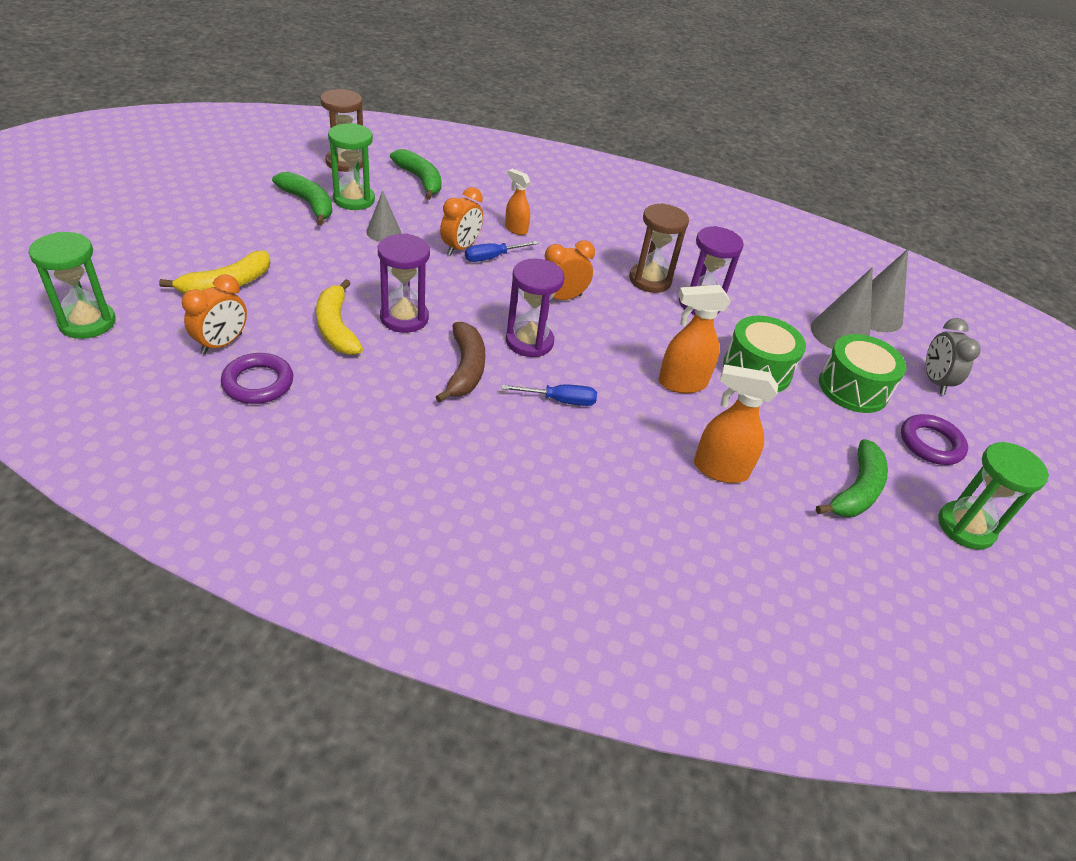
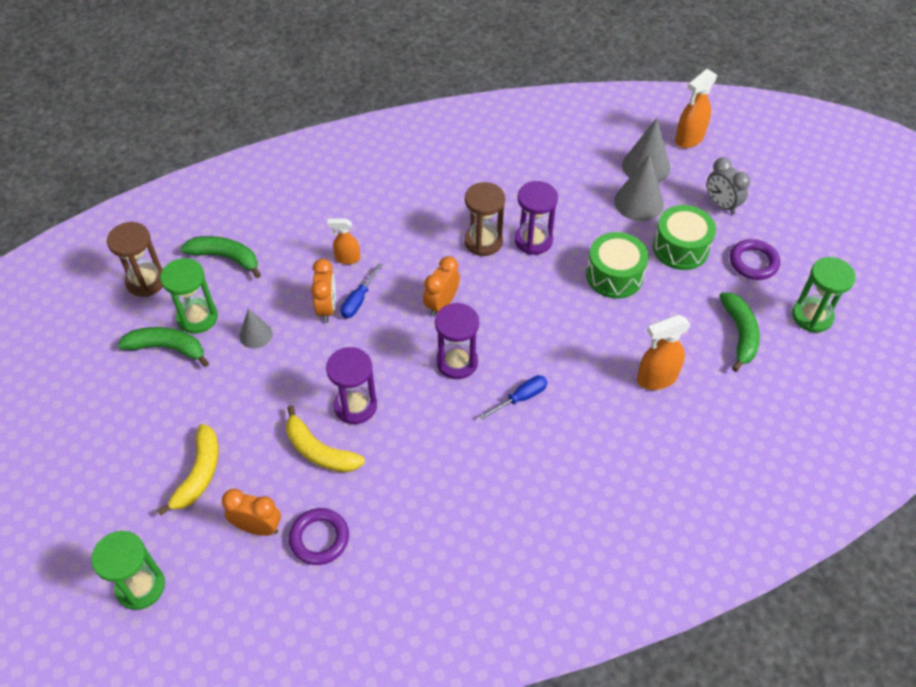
camera: 30 degrees left, 10 degrees up
orange clock [182,274,247,355] -> orange clock turned 75 degrees counterclockwise [222,489,281,536]
brown banana [436,322,485,403] -> none
orange spray bottle [658,285,731,393] -> orange spray bottle moved to [675,69,717,148]

